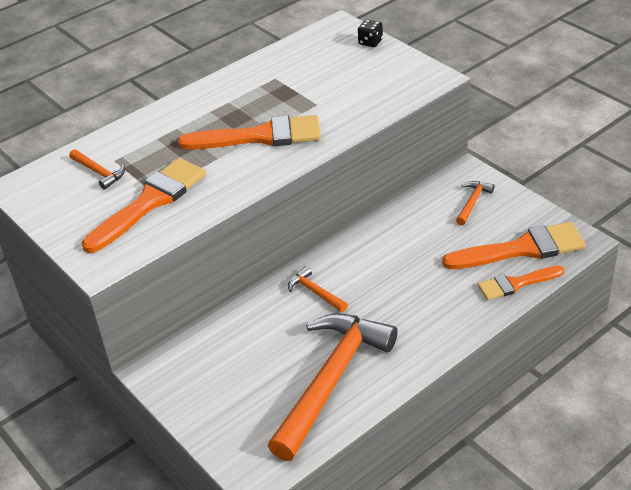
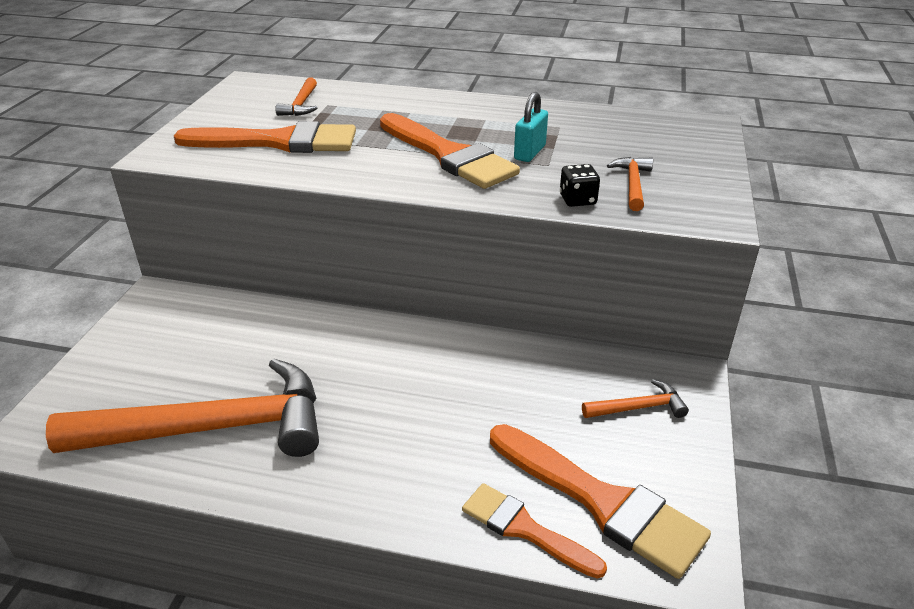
camera: 50 degrees right, 5 degrees down
orange hammer [288,266,348,312] -> orange hammer moved to [607,157,653,211]
black dice [358,19,383,47] -> black dice moved to [560,164,600,207]
none -> turquoise padlock [514,92,548,162]

